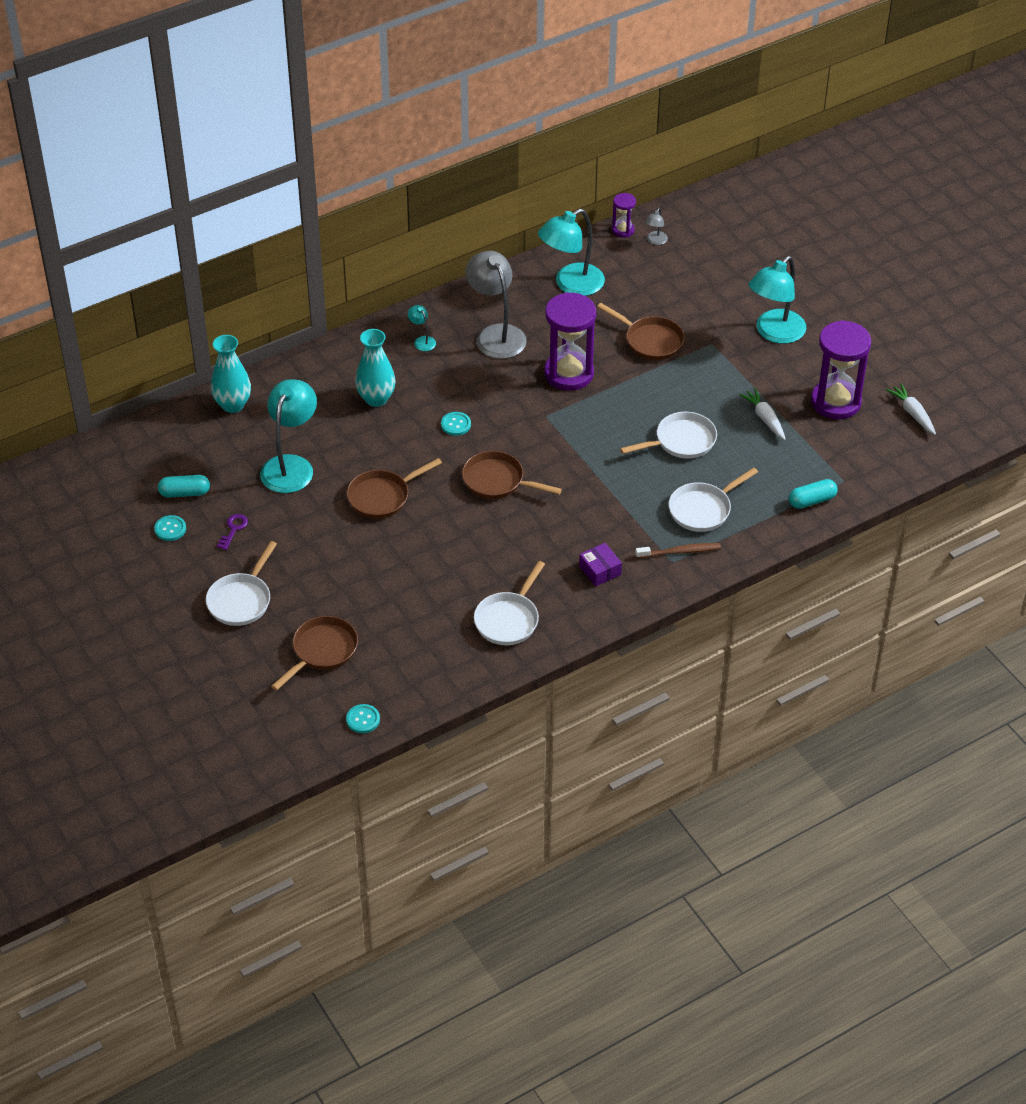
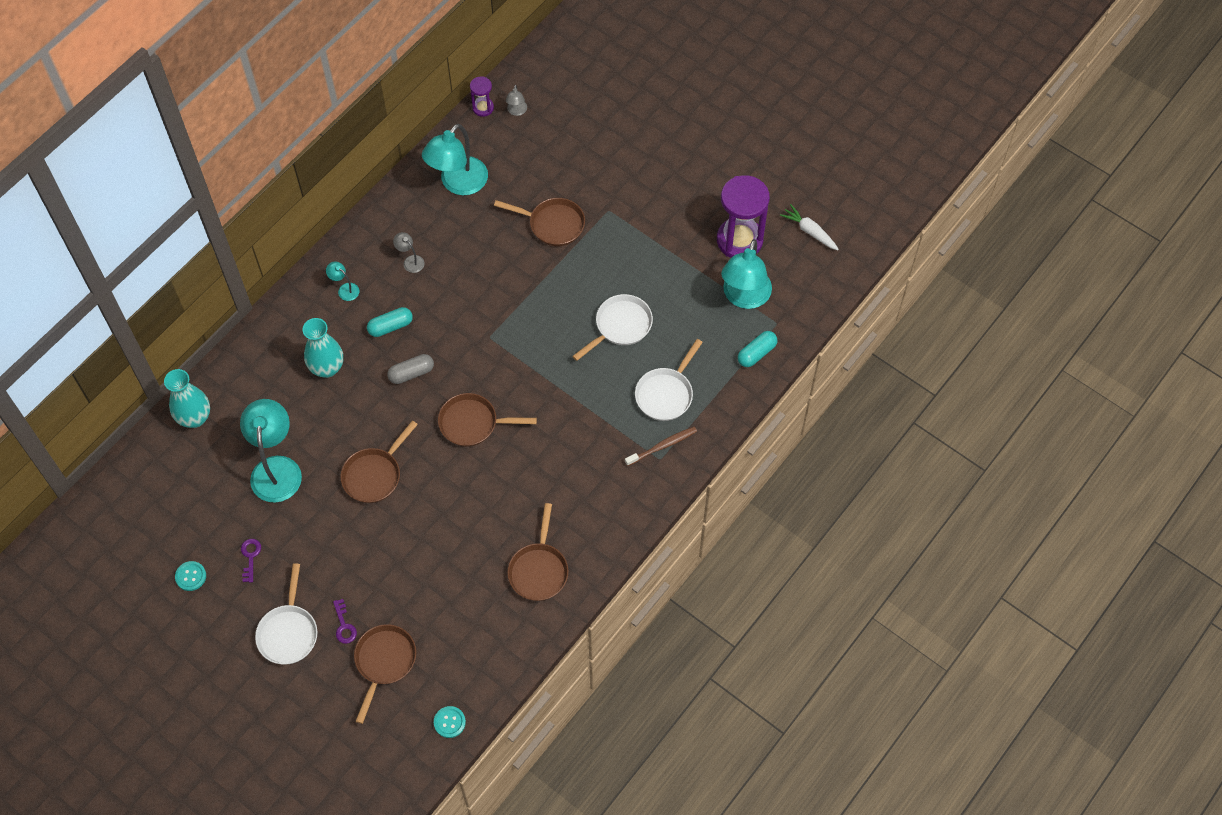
camera: 20 degrees left, 15 degrees up
turquoise capsule [158,475,210,497] -> turquoise capsule moved to [367,307,413,337]
turquoise button [441,412,471,436] -> grey capsule [387,354,434,384]
grey lamp [465,251,527,359] -> grey lamp [393,232,425,273], size x0.44
white pan [474,561,545,645] -> brown pan [507,503,569,601]
purple hourglass [544,292,596,391] -> none
purple box [579,543,622,586] -> none
white carrot [739,388,786,440] -> none
turquoise lamp [749,256,806,344] -> turquoise lamp moved to [721,239,772,309]
none -> purple key [333,599,357,644]

